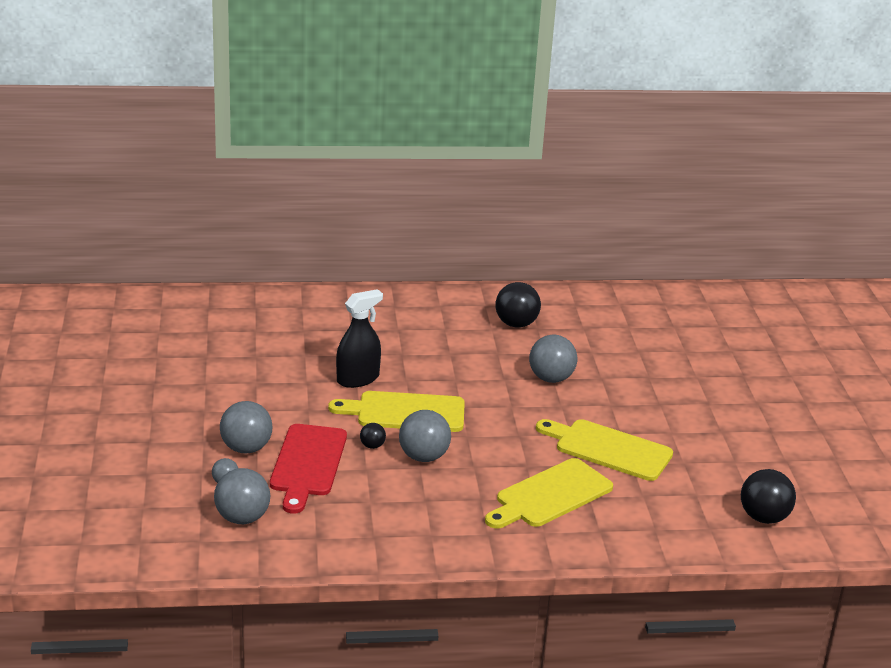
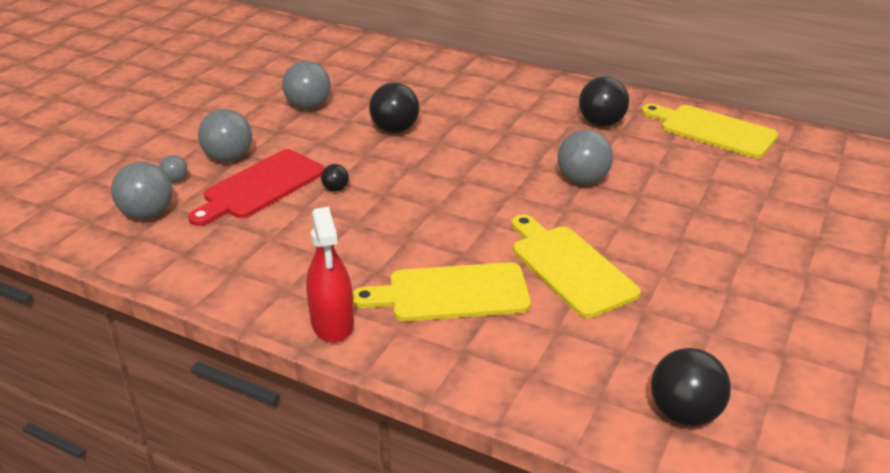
camera: 35 degrees right, 5 degrees up
yellow cutting board [328,391,465,432] -> yellow cutting board moved to [641,104,778,158]
black spray bottle [336,289,383,388] -> black ball [369,82,419,133]
grey ball [399,410,451,462] -> grey ball moved to [282,61,331,110]
none -> red spray bottle [306,207,354,343]

